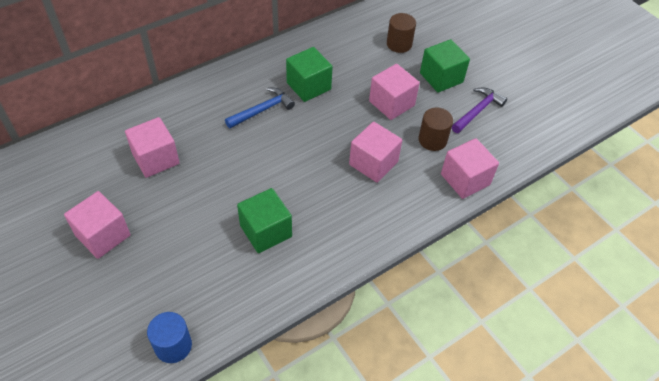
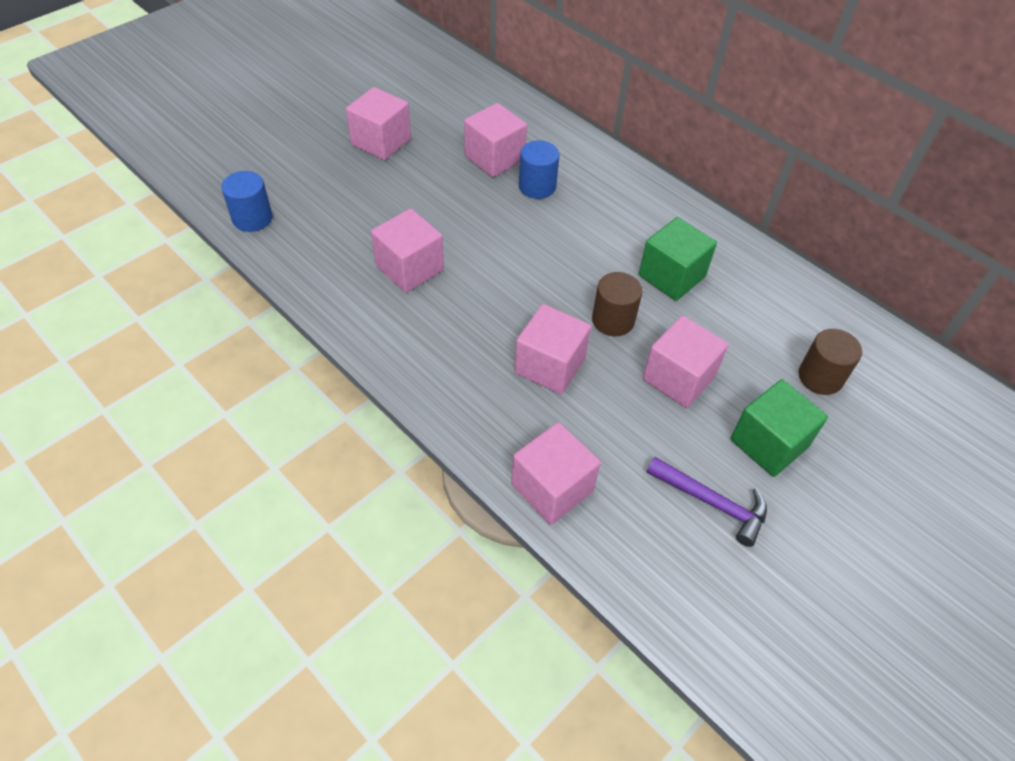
camera: 80 degrees right, 0 degrees up
blue hammer [225,88,295,128] -> none
green cube [237,188,292,253] -> pink cube [371,209,444,293]
brown cylinder [419,108,453,151] -> brown cylinder moved to [592,272,643,336]
none -> blue cylinder [519,140,559,199]

